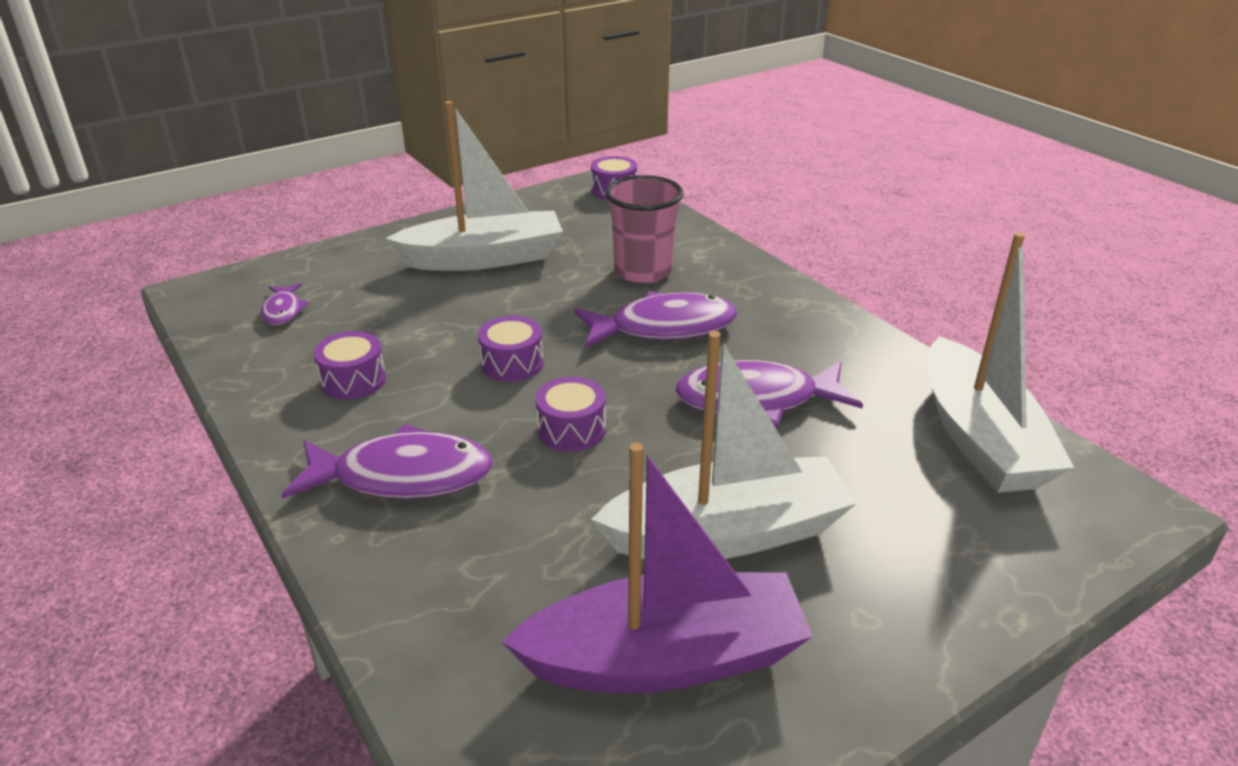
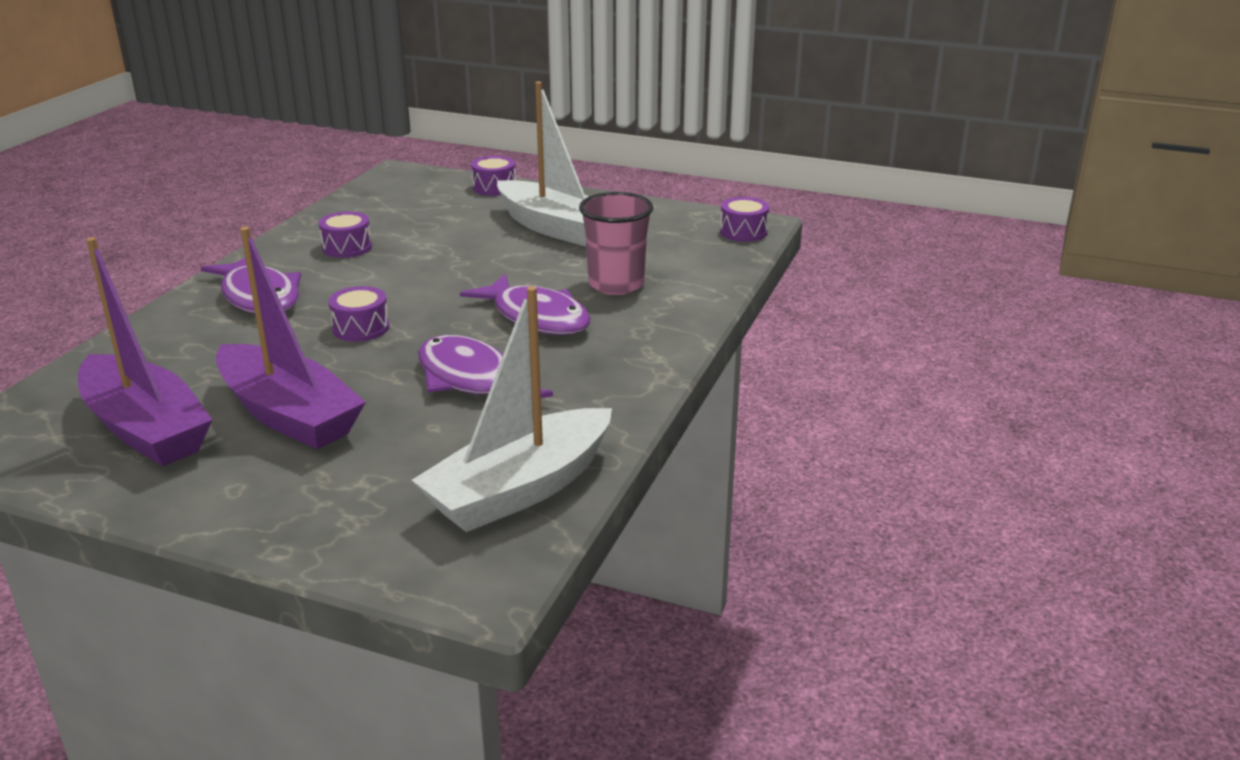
camera: 55 degrees right, 5 degrees down
purple fish [261,283,309,325] -> none
purple drum [478,316,543,382] -> purple drum moved to [471,156,516,196]
white boat [591,331,857,559] -> purple boat [216,227,366,449]

